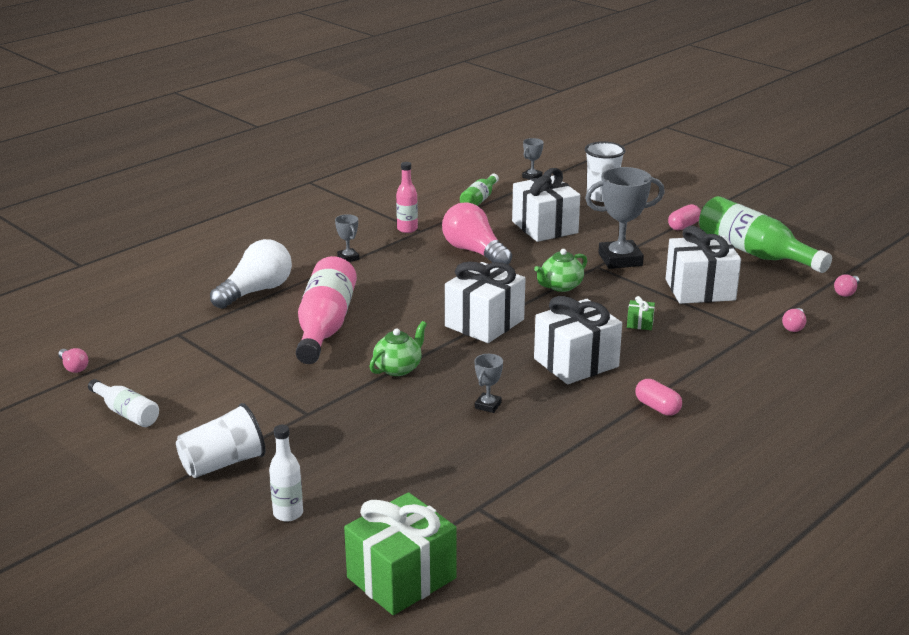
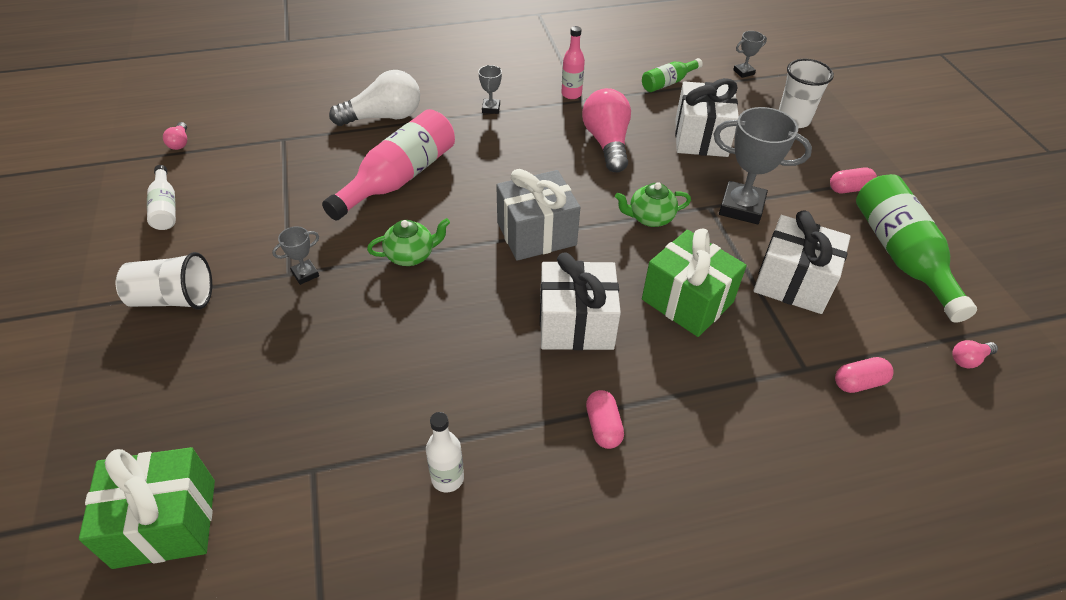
camera: 30 degrees right, 20 degrees up
white bottle [269,425,303,522] -> white bottle moved to [426,412,464,493]
white gift [445,262,526,343] -> grey gift [496,169,580,261]
grey trophy [475,354,503,413] -> grey trophy moved to [272,226,319,285]
green gift [627,296,655,330] -> green gift [642,229,747,337], size x2.46
pink light bulb [782,308,806,332] -> pink capsule [835,357,894,393]

